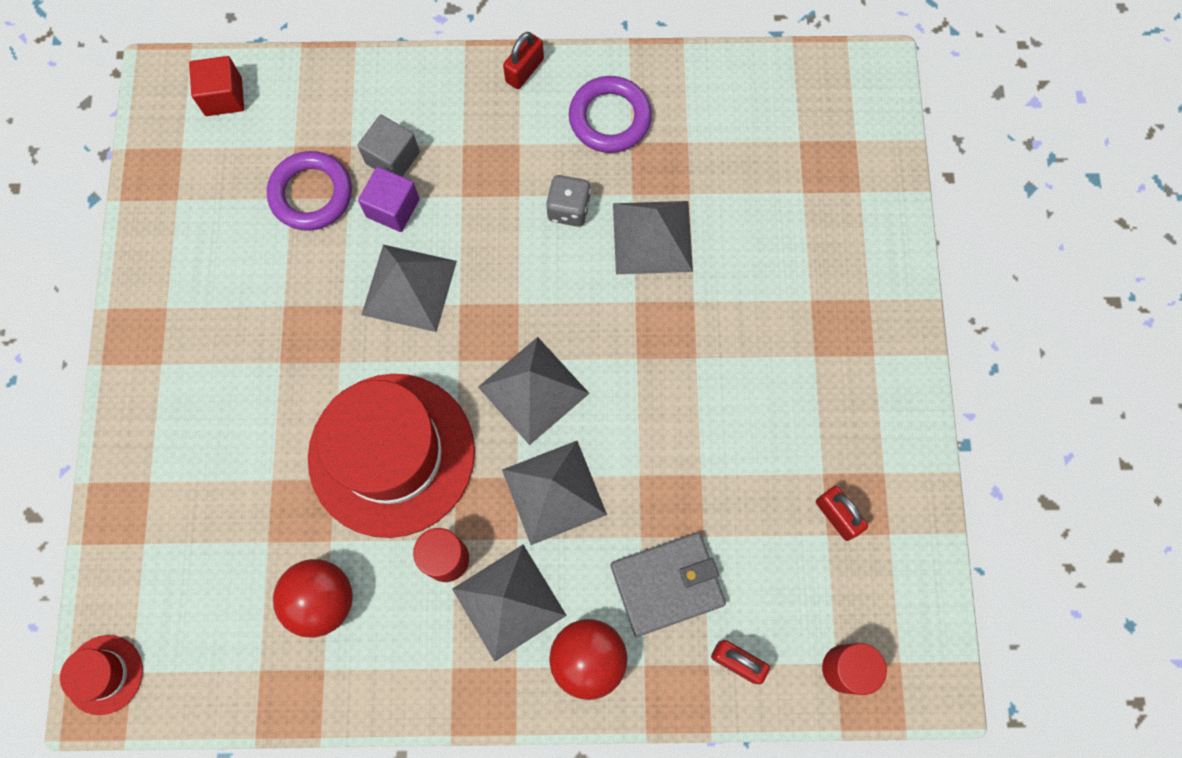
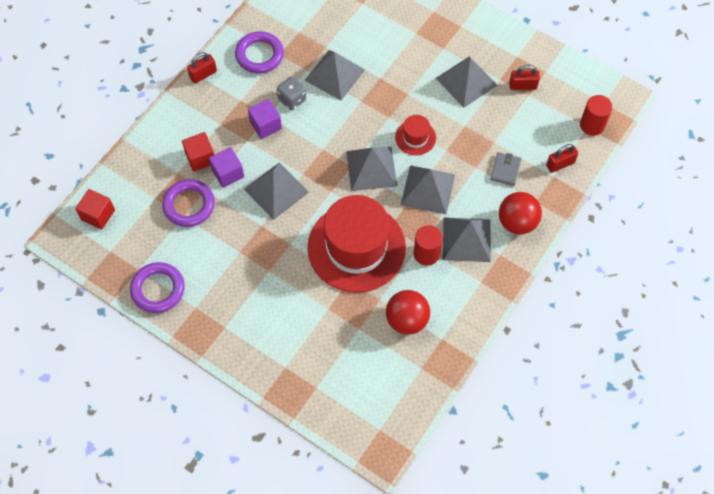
camera: 55 degrees left, 10 degrees down
red hat [60,635,143,715] -> red hat moved to [395,115,436,155]
grey cube [358,115,420,177] -> red cube [182,132,214,172]
red padlock [503,32,544,89] -> red padlock turned 75 degrees clockwise [187,52,217,84]
grey wallet [611,532,726,637] -> grey wallet [490,152,522,186], size x0.59
none -> purple ring [130,262,185,313]
none -> purple cube [248,99,282,139]
none -> grey pyramid [436,56,497,108]

